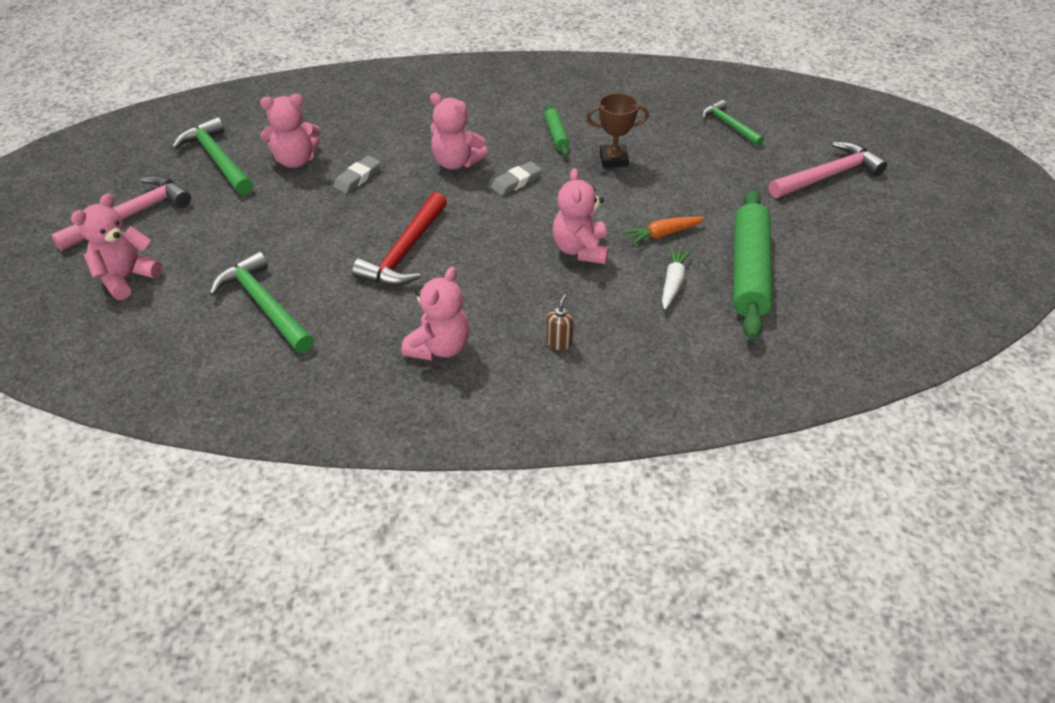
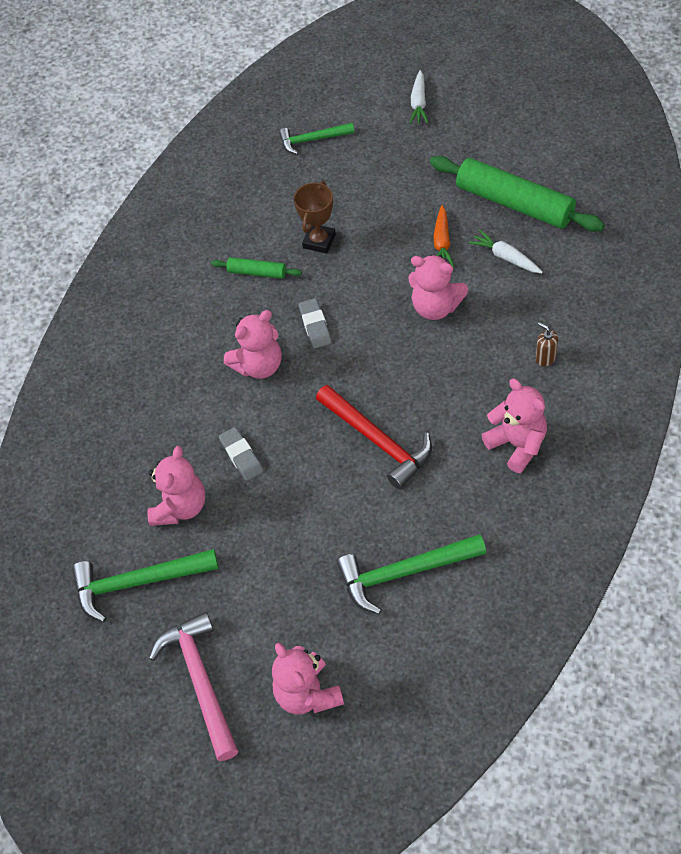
camera: 60 degrees left, 10 degrees up
pink hammer [769,142,887,198] -> white carrot [409,70,428,124]

